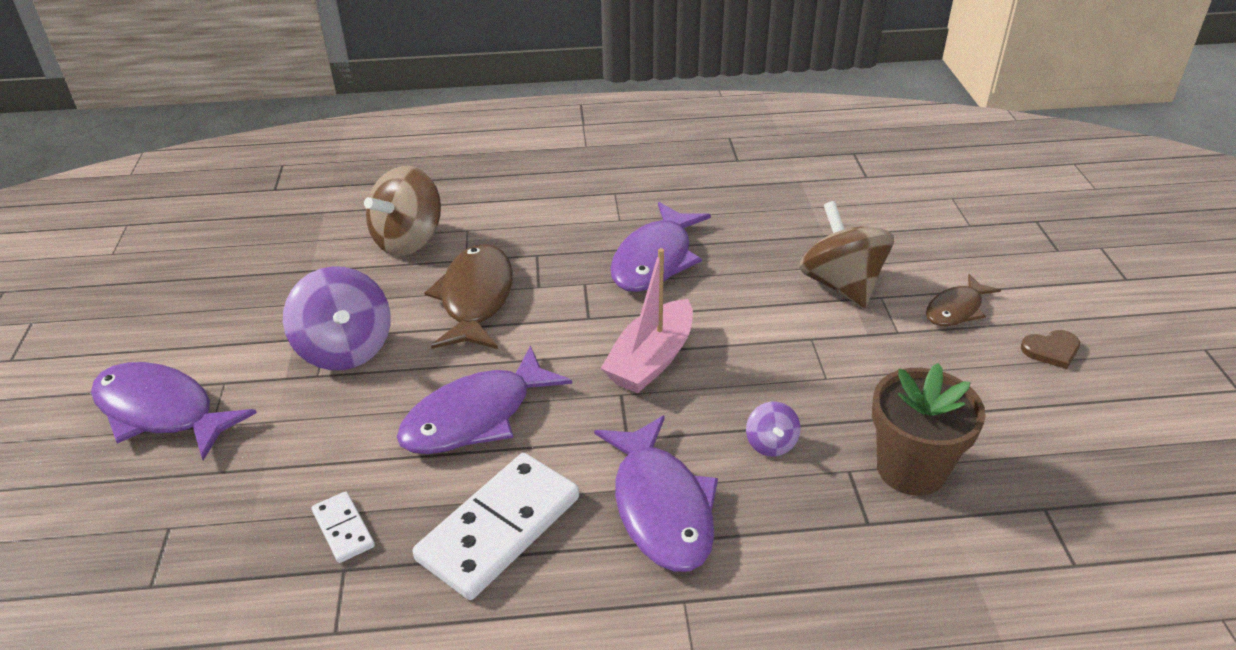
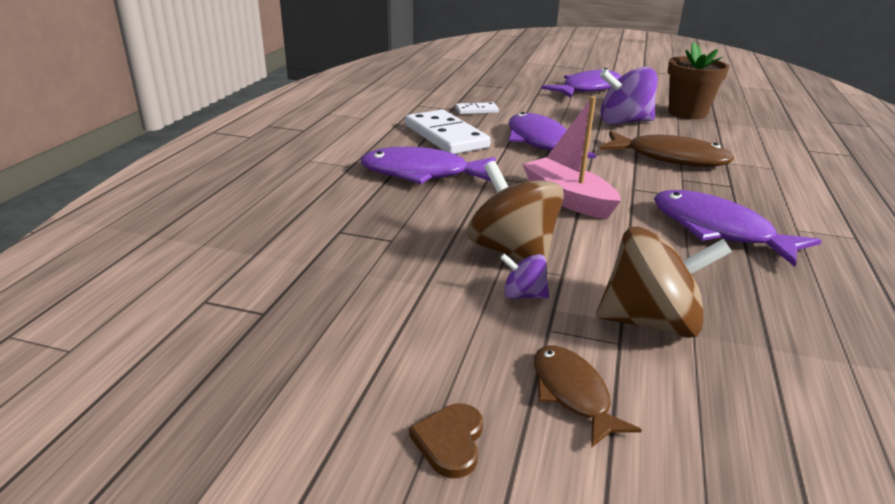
camera: 110 degrees right, 10 degrees down
brown spinning top [364,166,441,256] -> brown spinning top moved to [467,161,564,264]
purple spinning top [746,401,801,456] -> purple spinning top moved to [500,253,549,299]
brown flower pot [872,363,986,496] -> brown flower pot moved to [668,42,729,119]

